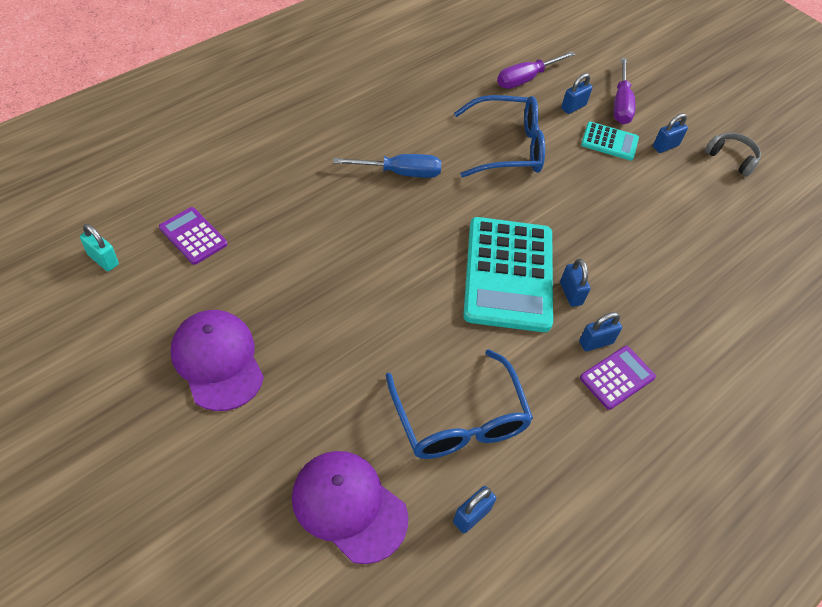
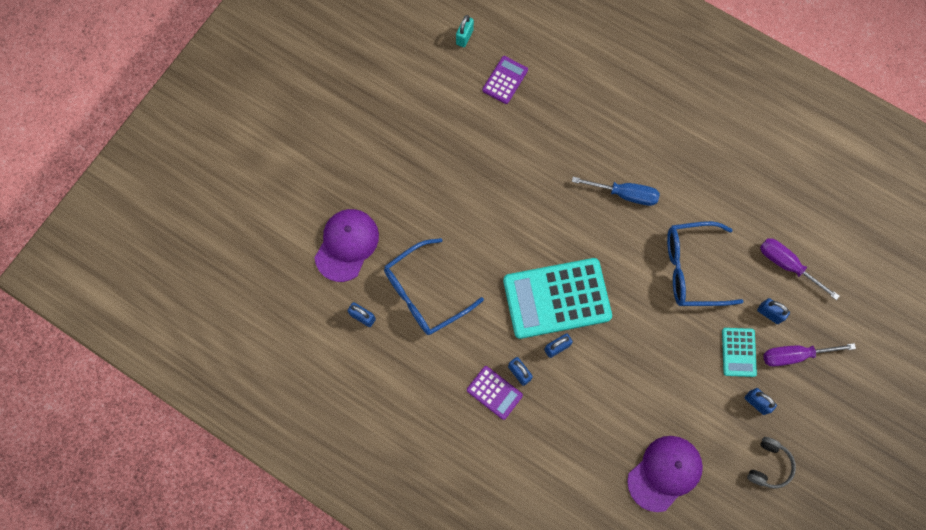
camera: 80 degrees right, 20 degrees up
purple cap [171,310,264,411] -> purple cap moved to [627,436,703,512]
blue screwdriver [333,154,441,178] -> blue screwdriver turned 60 degrees counterclockwise [572,177,660,206]
blue glasses [454,95,545,177] -> blue glasses turned 105 degrees clockwise [667,221,743,306]

